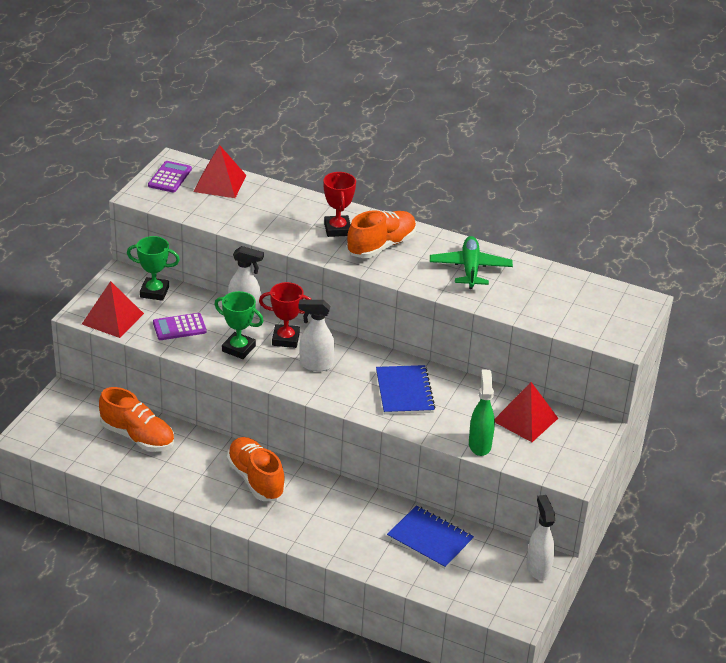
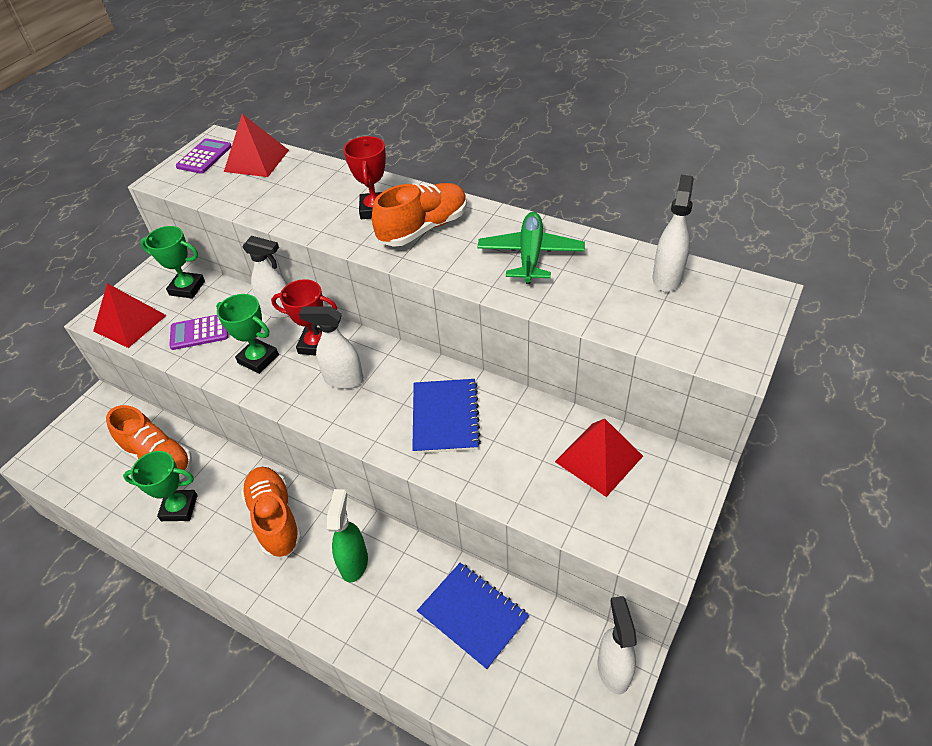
camera: 10 degrees right, 10 degrees up
green spray bottle [469,369,495,456] -> green spray bottle moved to [327,489,368,582]
none -> green trophy [123,451,198,521]
none -> white spray bottle [652,175,694,292]

